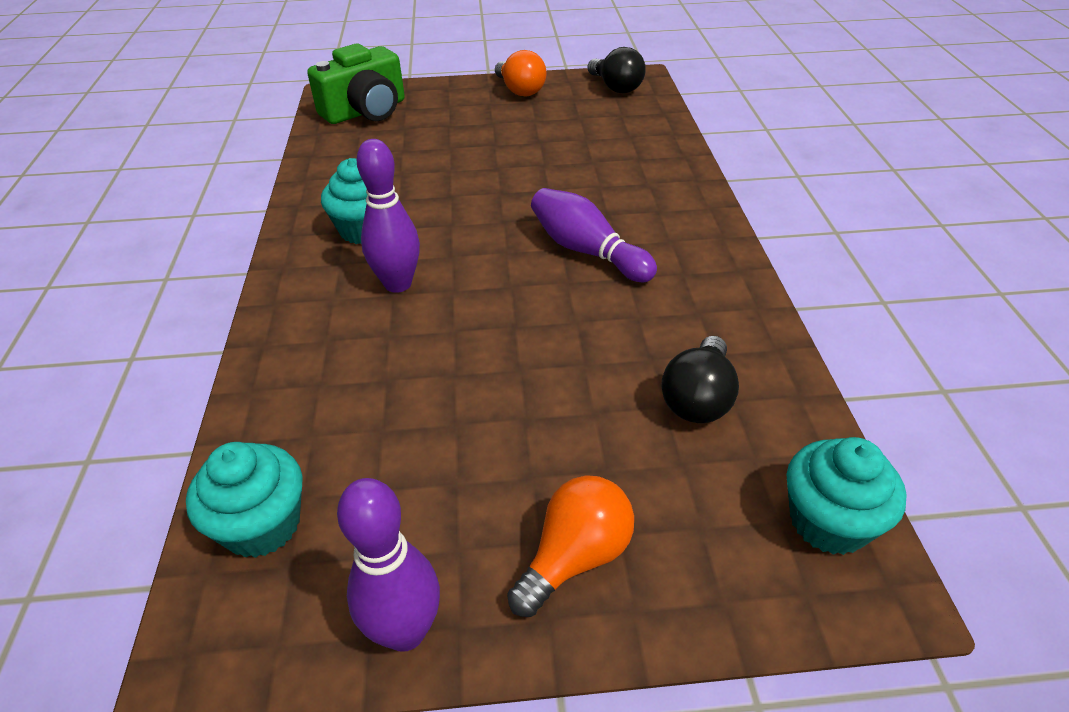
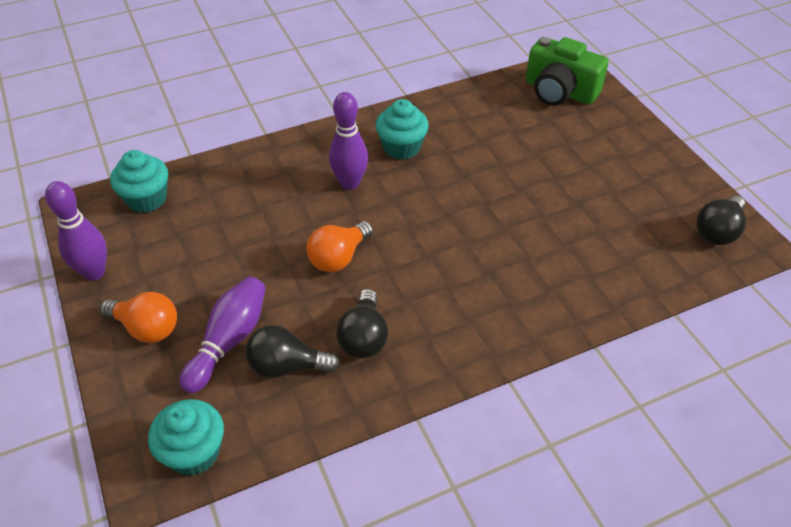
camera: 70 degrees right, 5 degrees up
orange light bulb [495,50,547,96] -> orange light bulb moved to [306,221,373,272]
purple bowling pin [531,188,657,282] -> purple bowling pin moved to [180,276,266,393]
none -> black light bulb [336,289,388,359]

